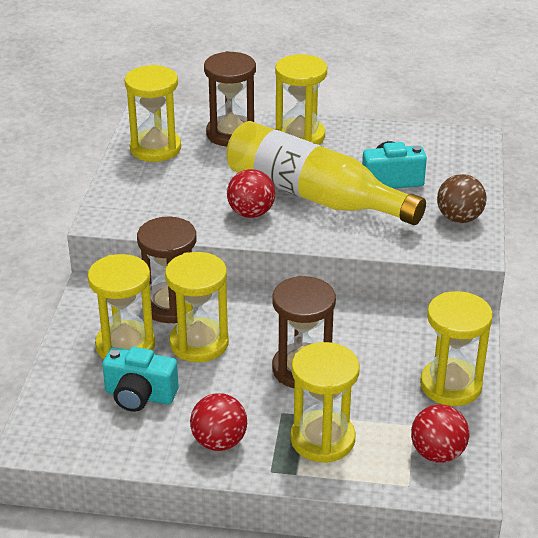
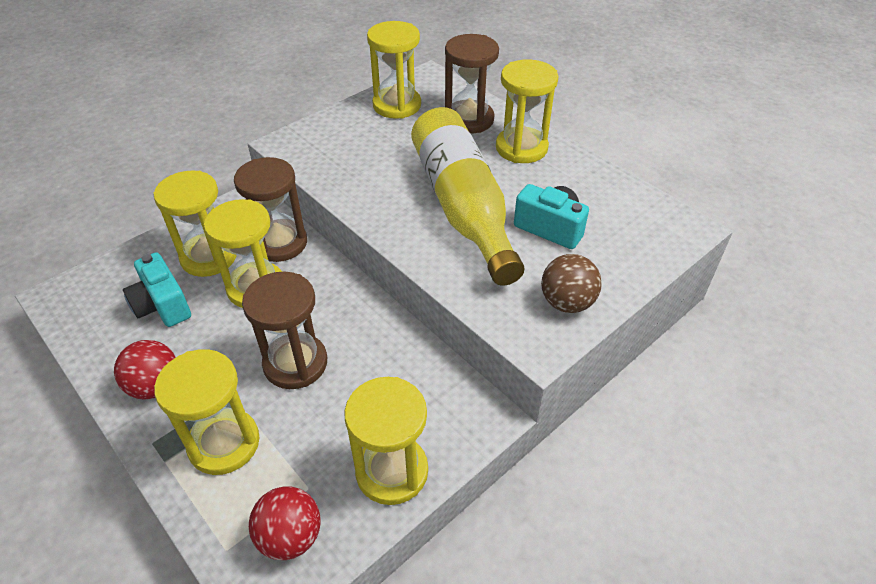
camera: 40 degrees right, 10 degrees up
red ball [227,169,275,218] -> none

